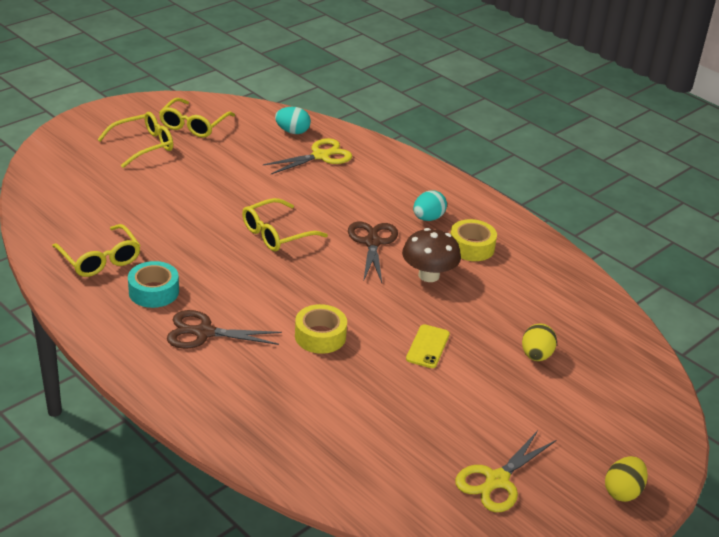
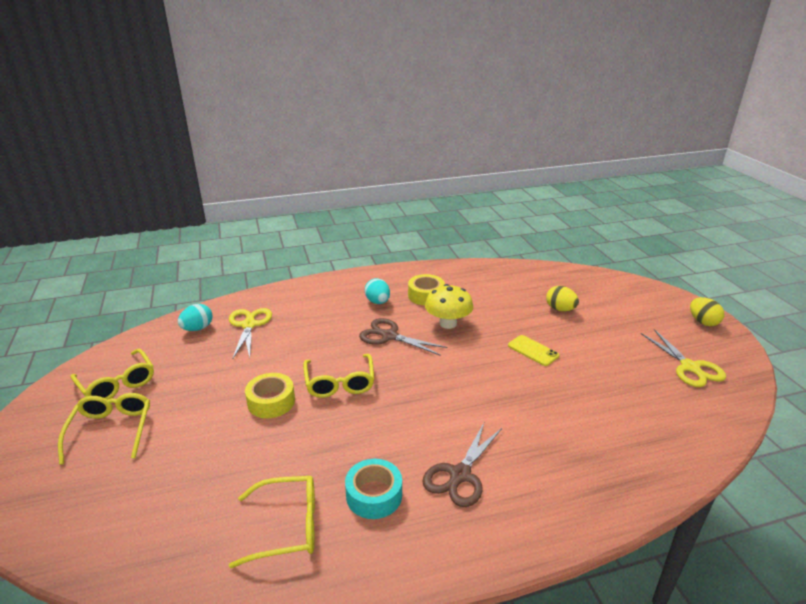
camera: 60 degrees left, 5 degrees down
yellow tape [295,304,347,354] -> yellow tape moved to [245,373,295,418]
brown mushroom [402,228,461,282] -> yellow mushroom [425,284,473,329]

